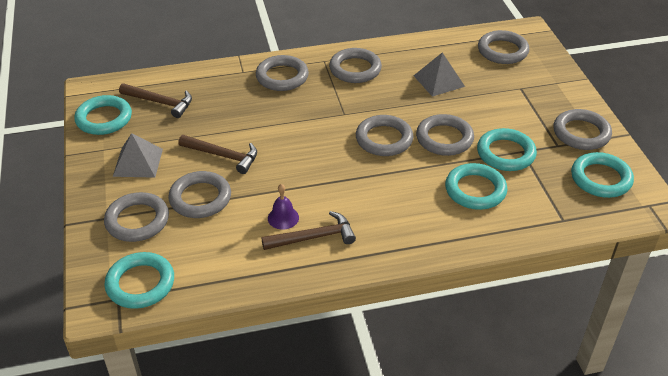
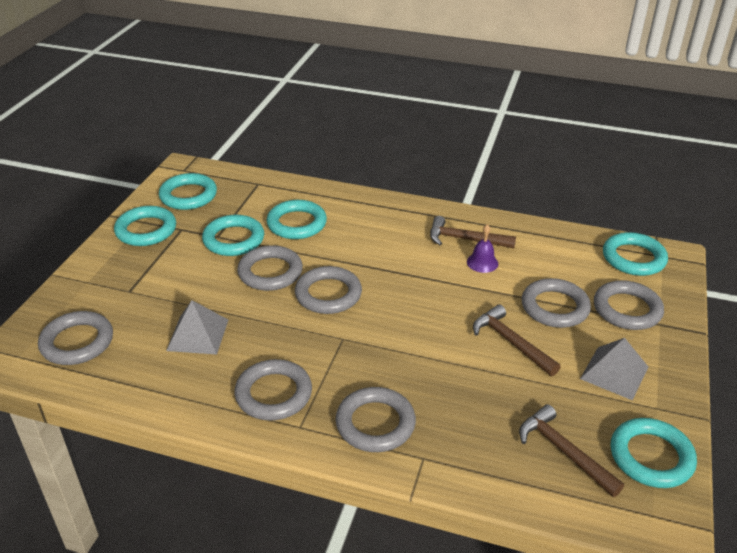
camera: 150 degrees left, 5 degrees down
grey ring [553,109,612,150] -> turquoise ring [114,206,176,246]

